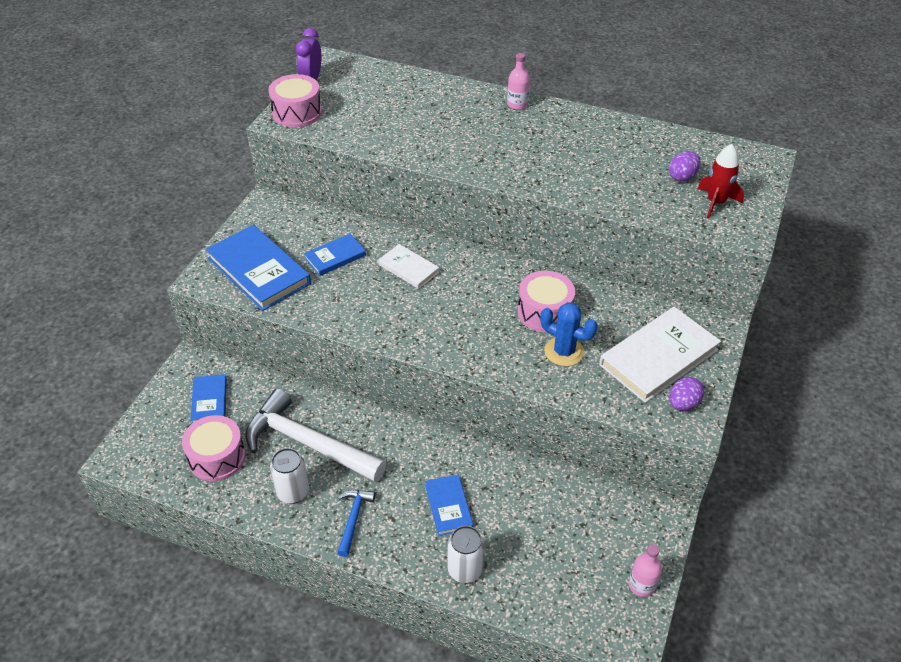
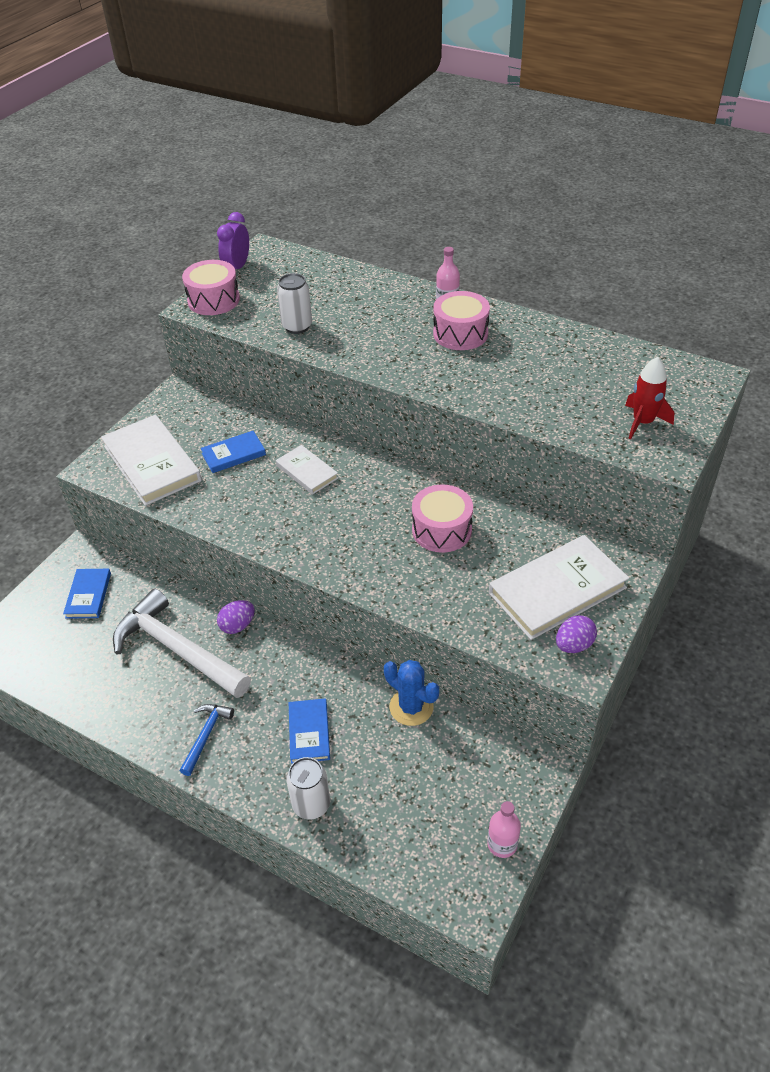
camera: 10 degrees right, 0 degrees up
pink drum [182,415,246,481] -> pink drum moved to [433,291,490,350]
blue book [206,225,311,311] -> white book [101,415,202,506]
white can [270,448,309,504] -> white can moved to [277,273,312,334]
blue cactus [540,302,598,366] -> blue cactus moved to [384,660,439,726]
purple egg [669,151,700,182] -> purple egg moved to [217,600,255,634]

